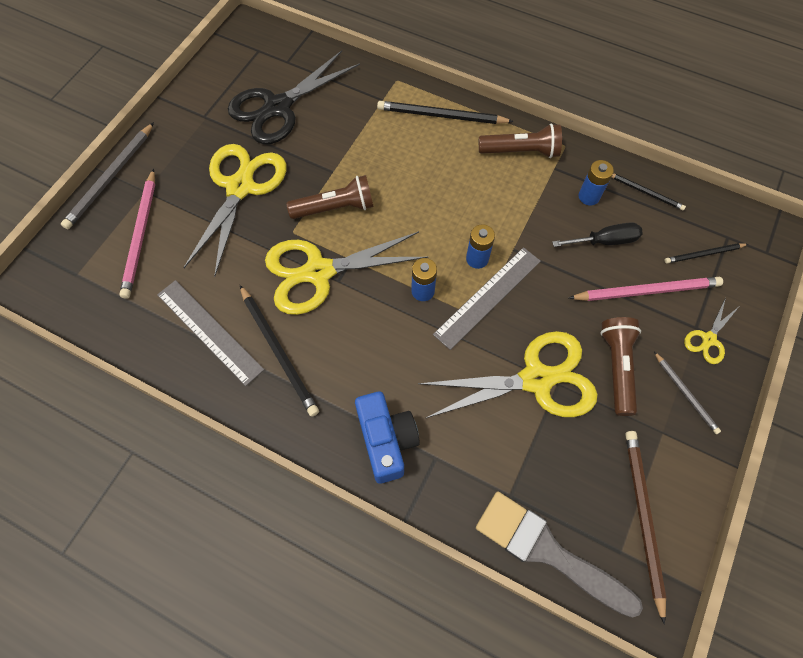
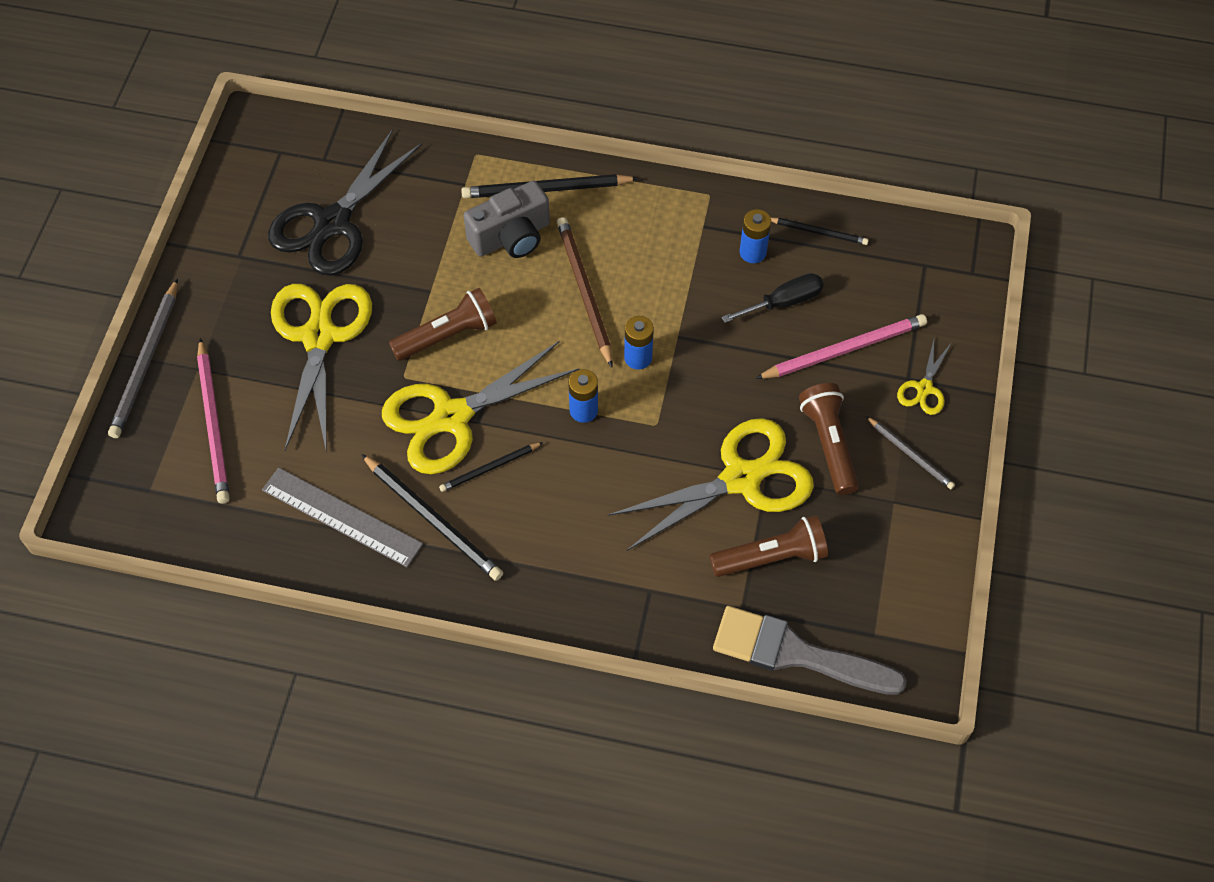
camera: 15 degrees left, 5 degrees down
blue camera [355,391,420,484] -> none
grey ruler [433,247,541,350] -> none
brown flashlight [479,124,562,158] -> brown flashlight moved to [709,515,828,577]
brown pencil [625,431,666,625] -> brown pencil moved to [557,217,613,367]
black pencil [665,243,748,263] -> black pencil moved to [439,442,543,492]
none -> grey camera [463,181,550,258]

